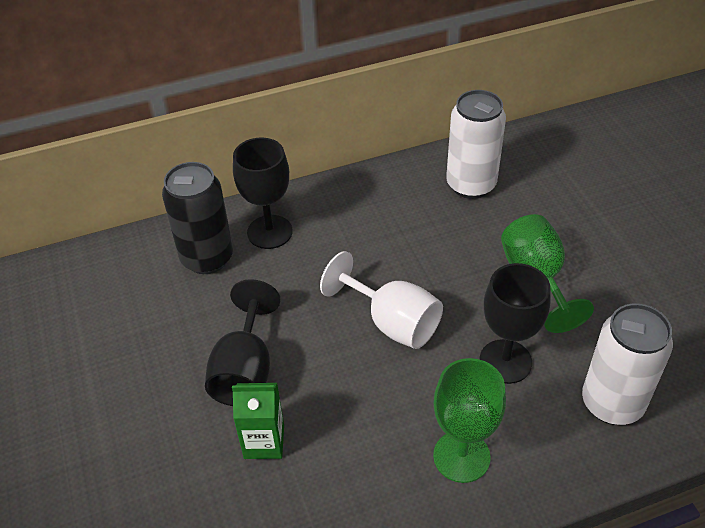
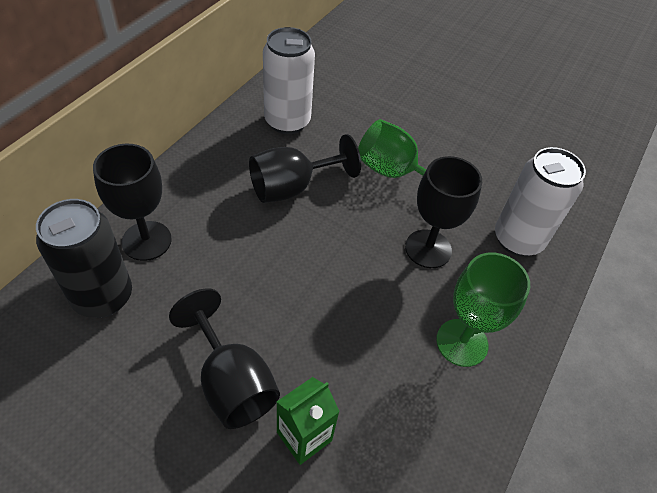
camera: 45 degrees left, 5 degrees up
white goblet [320,251,443,349] -> none
none -> black goblet [249,134,361,203]

